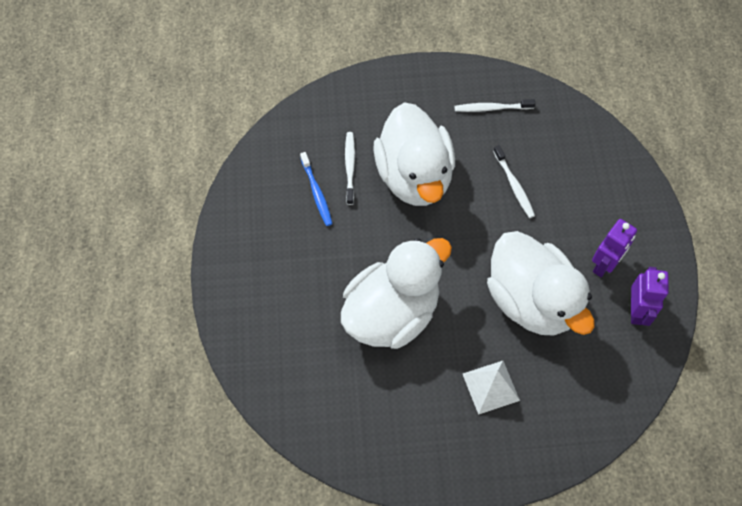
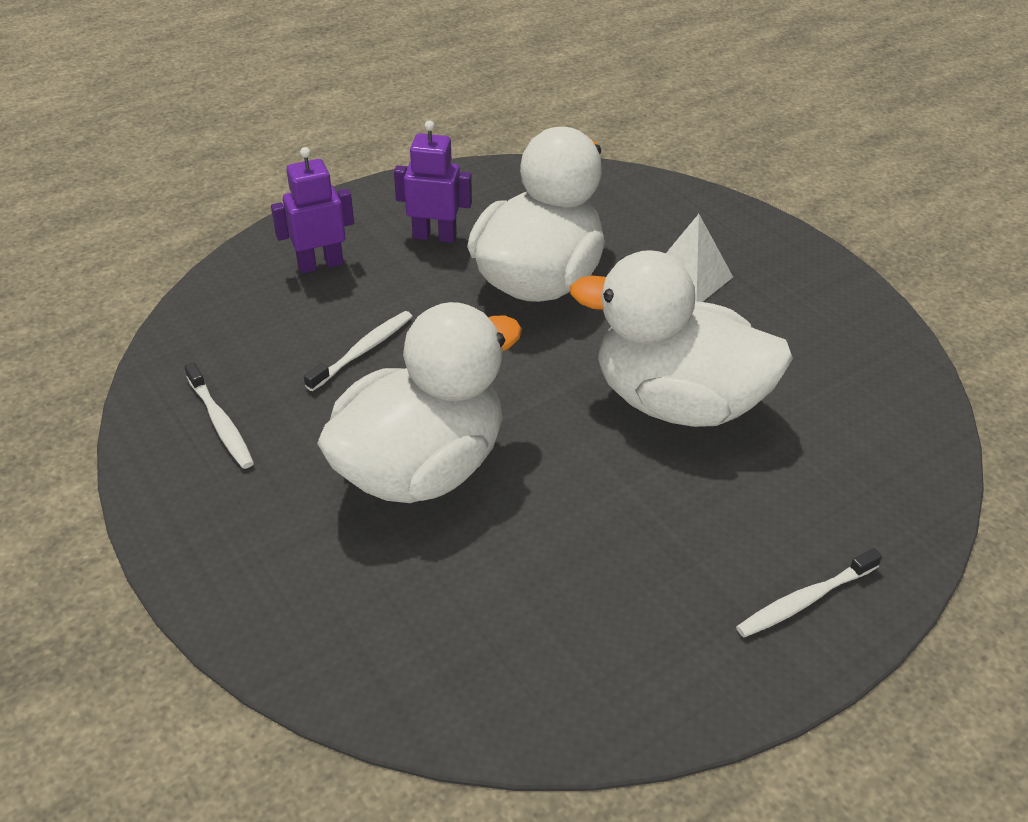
camera: 120 degrees left, 20 degrees down
blue toothbrush [300,152,333,226] -> none
white toothbrush [345,132,355,205] -> white toothbrush moved to [736,548,882,637]
purple robot [631,267,669,326] -> purple robot moved to [271,147,354,274]

